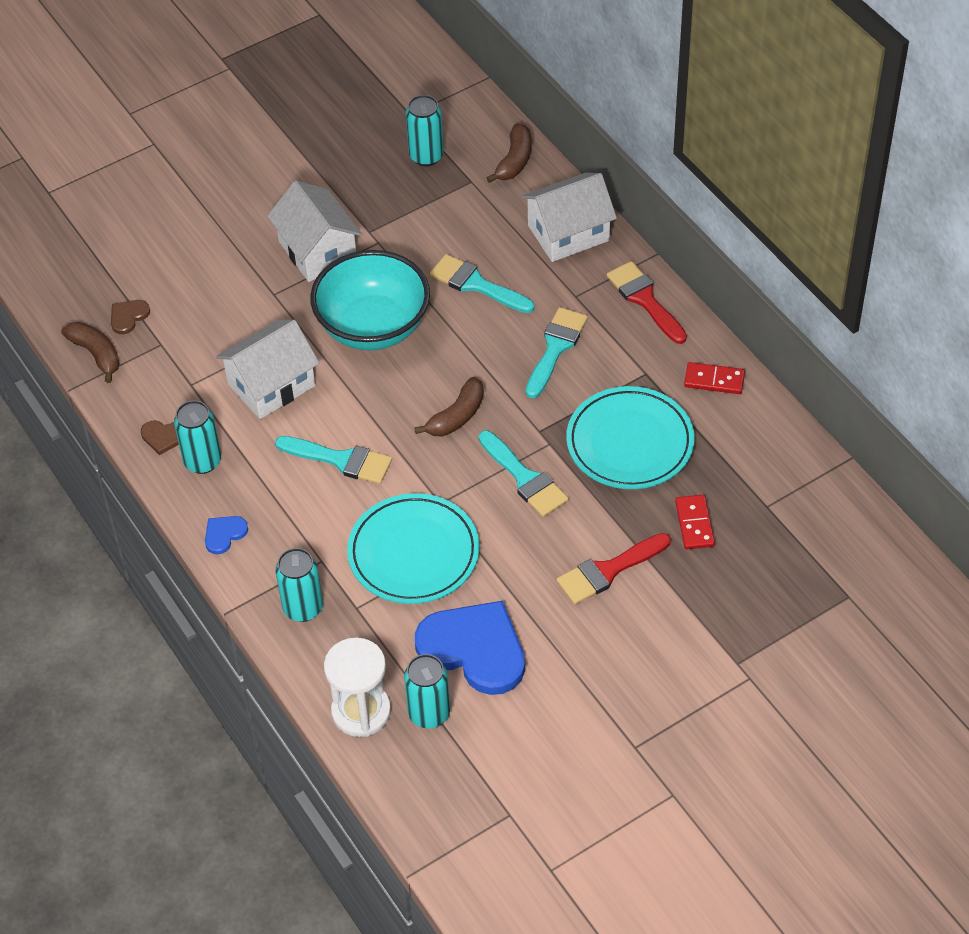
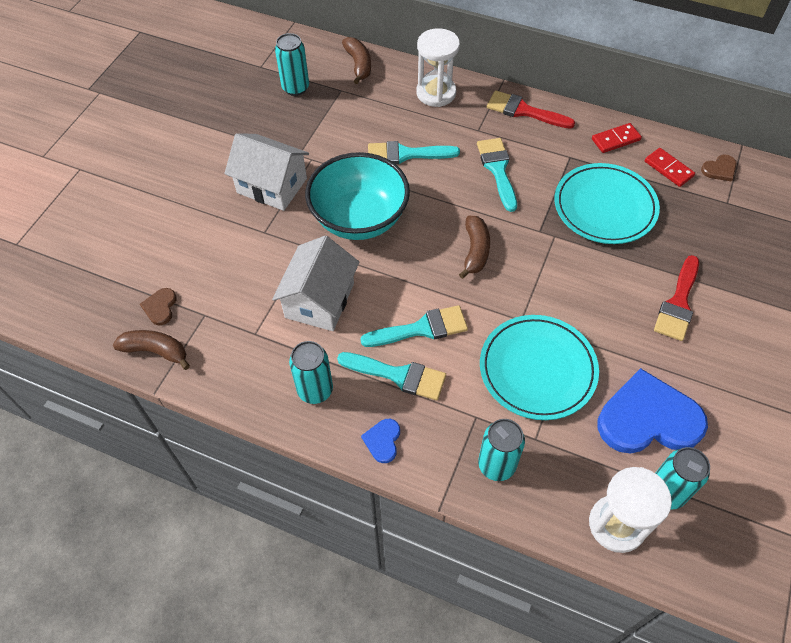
camera: 35 degrees left, 5 degrees up
brown heart [141,420,179,455] -> brown heart moved to [701,155,736,182]
turquoise brush [479,431,569,517] -> turquoise brush moved to [337,352,446,400]
white house [521,173,617,262] -> white hourglass [416,28,460,107]
red domino [675,495,715,549] -> red domino moved to [645,148,695,187]

